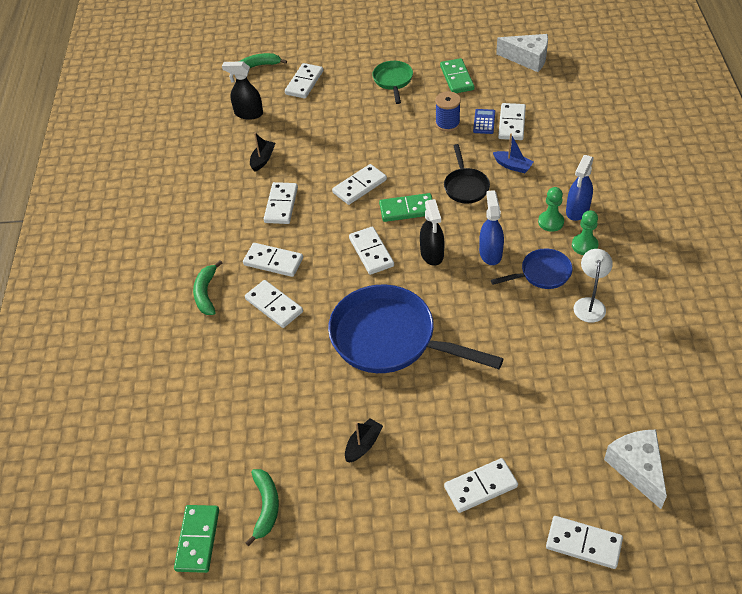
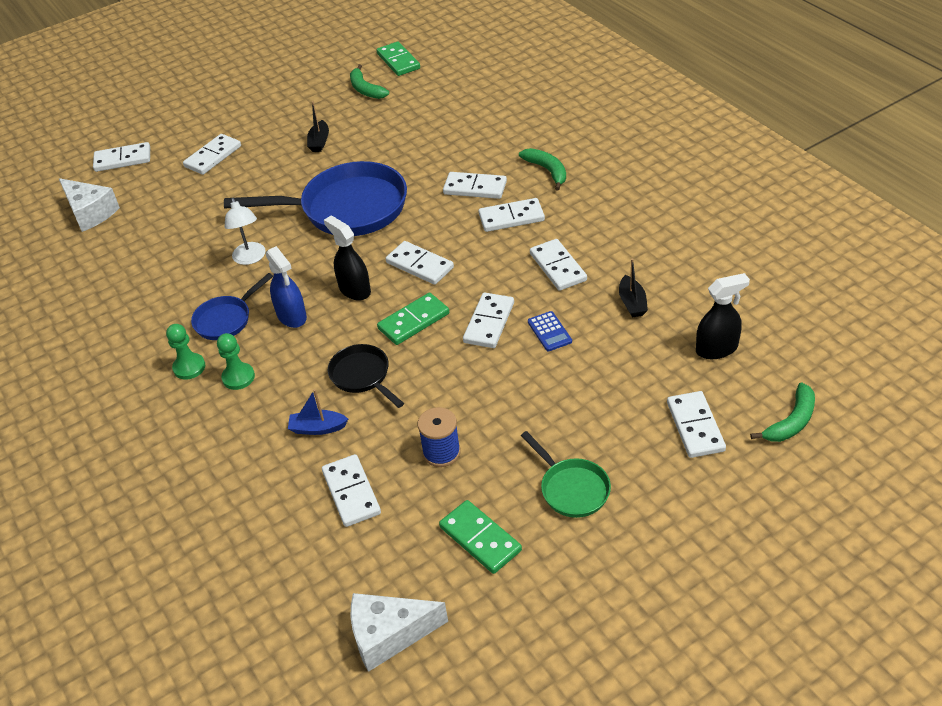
camera: 150 degrees right, 5 degrees down
blue calculator [473,109,495,134] -> blue calculator moved to [528,311,572,351]
blue spray bottle [566,155,594,221] -> none
white lamp [574,249,613,323] -> white lamp moved to [225,197,266,265]

